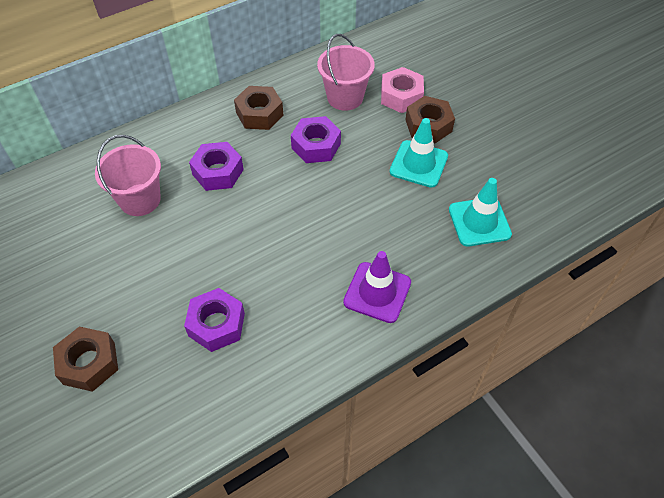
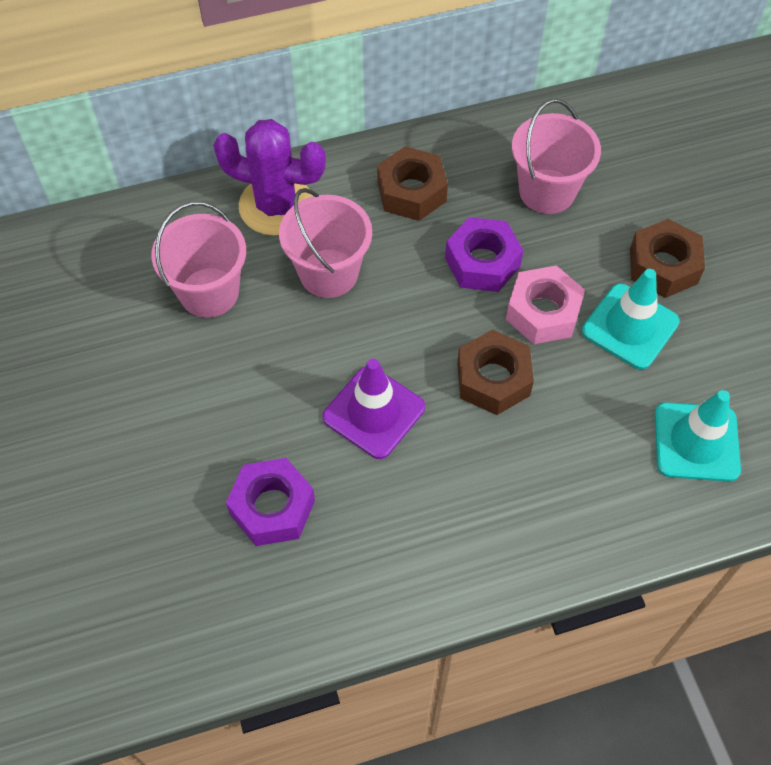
camera: 15 degrees right, 5 degrees up
brown nut [53,327,118,392] -> brown nut moved to [457,329,534,415]
purple nut [189,142,244,191] -> pink bucket [279,188,372,298]
purple traffic cone [343,251,411,323] -> purple traffic cone moved to [322,359,425,459]
pink nut [381,67,424,113] -> pink nut moved to [506,265,585,344]
none -> purple cactus [213,119,326,236]

